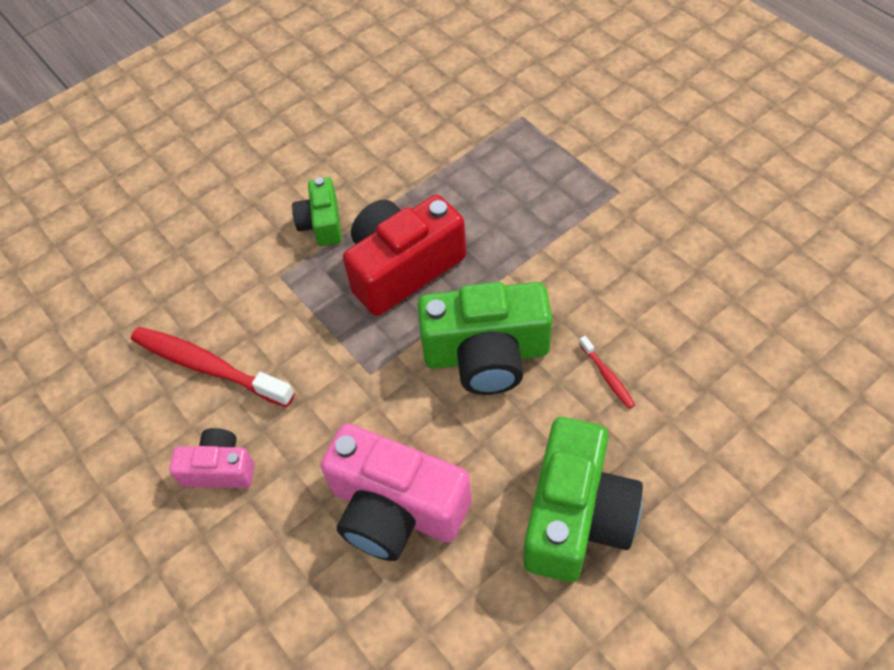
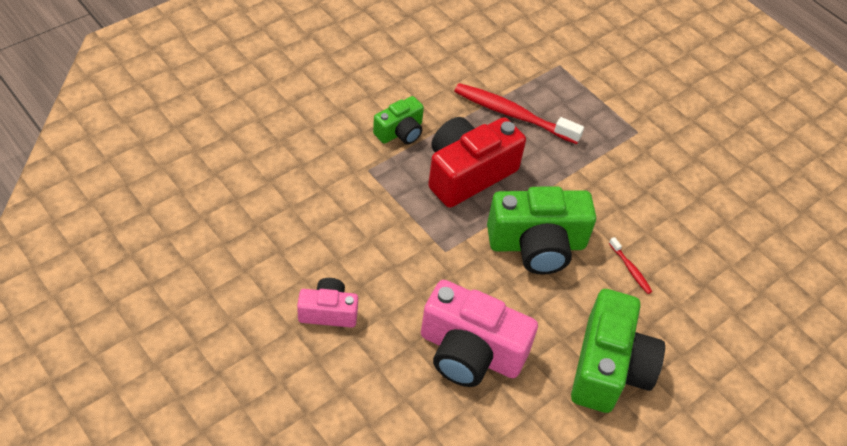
camera: 10 degrees left, 5 degrees down
red toothbrush [131,327,295,407] -> red toothbrush moved to [454,83,584,144]
green camera [292,177,342,246] -> green camera turned 120 degrees counterclockwise [373,96,424,144]

